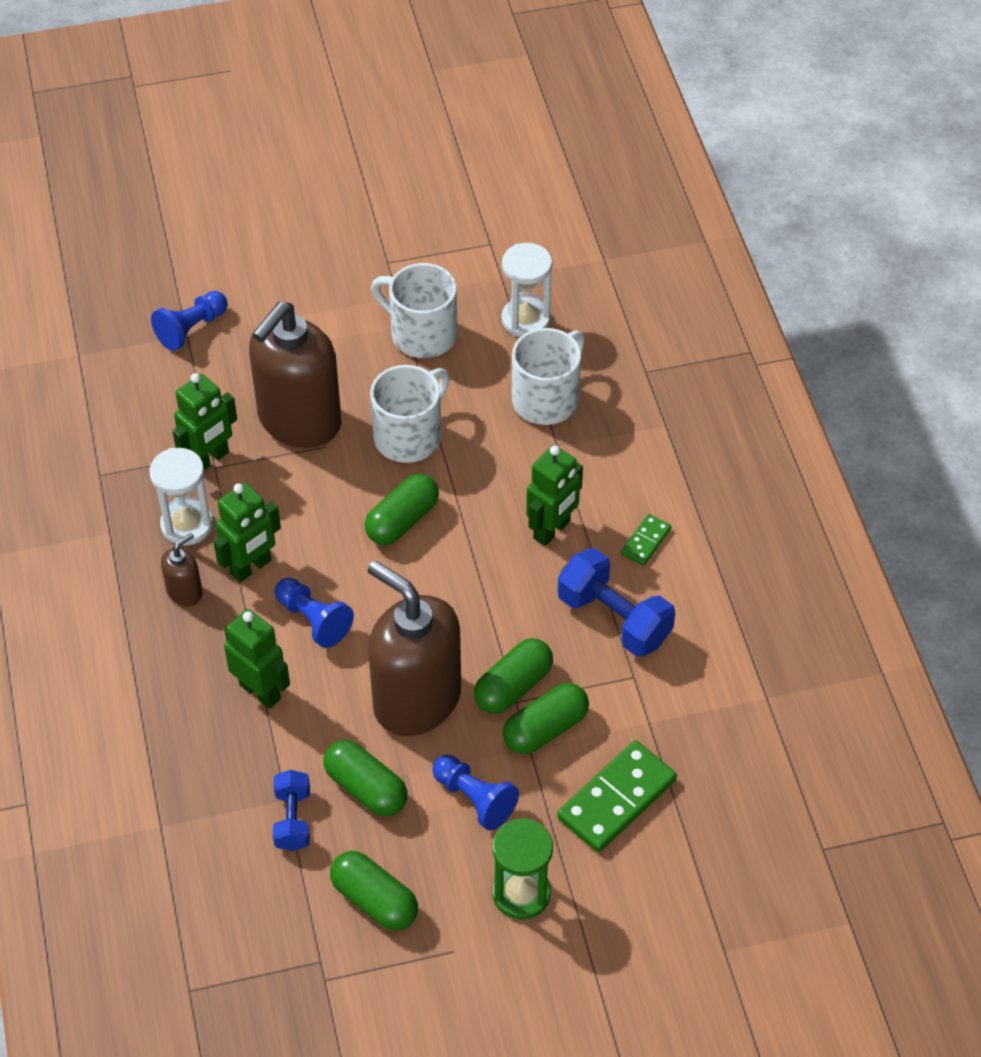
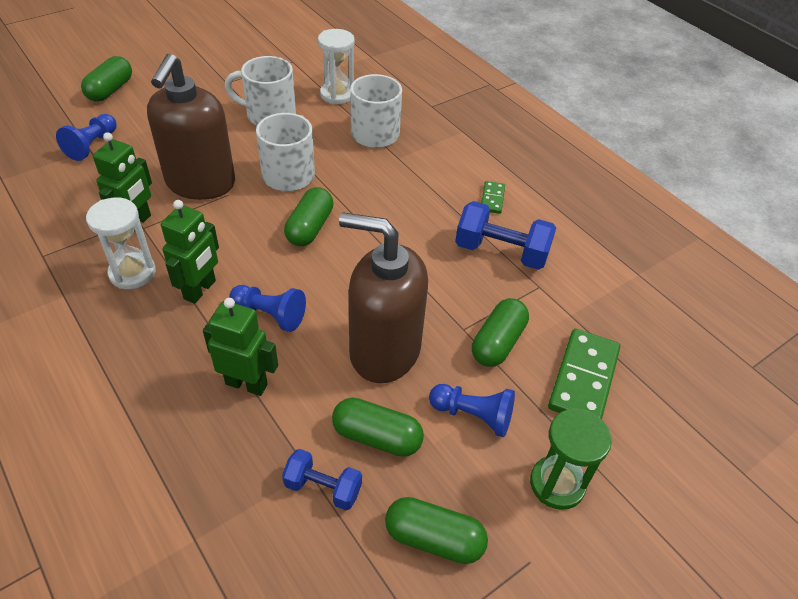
camera: 25 degrees left, 5 degrees down
brown soap dispenser [161,533,203,606] -> none
blue dumbbell [273,770,310,851] -> blue dumbbell turned 45 degrees counterclockwise [282,449,362,510]
green capsule [474,638,553,714] -> green capsule moved to [81,56,132,102]
green robot [526,445,583,546] -> none

